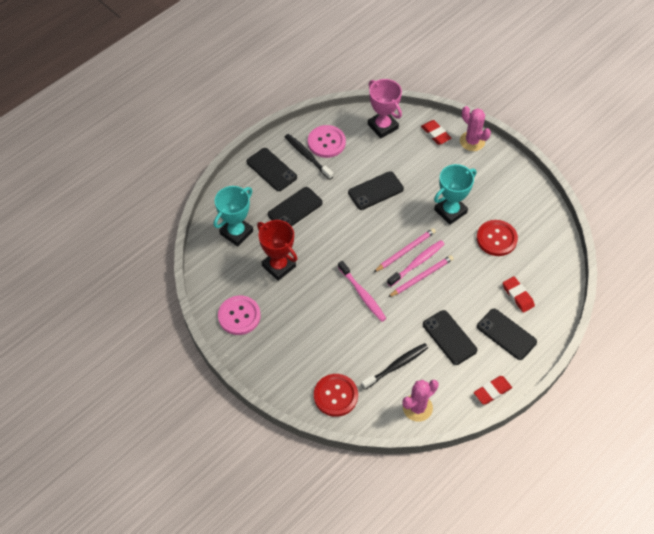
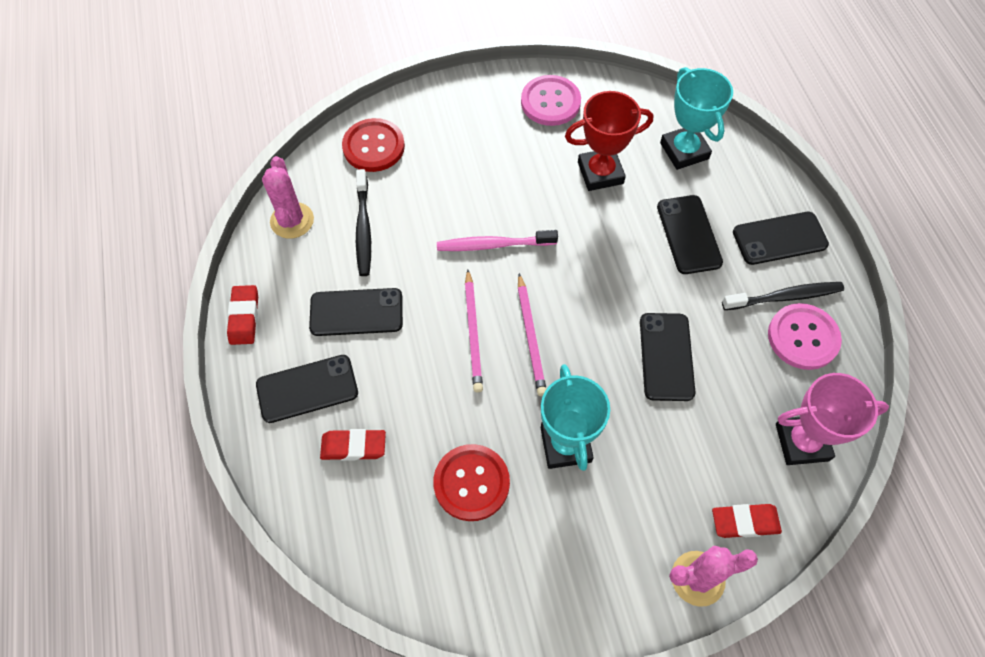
camera: 120 degrees right, 5 degrees up
pink toothbrush [387,240,444,287] -> none

